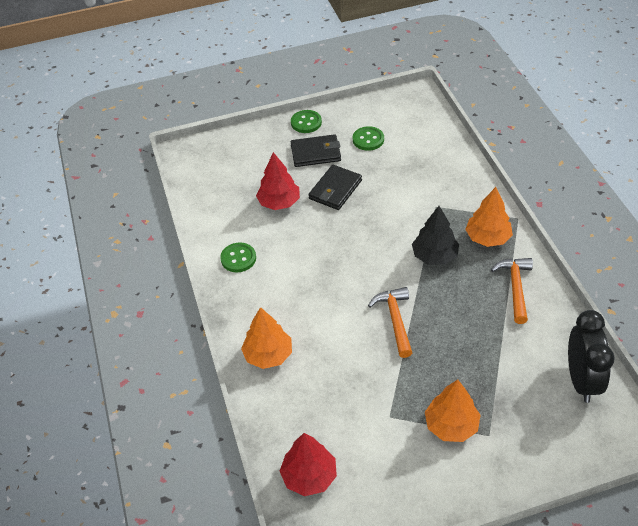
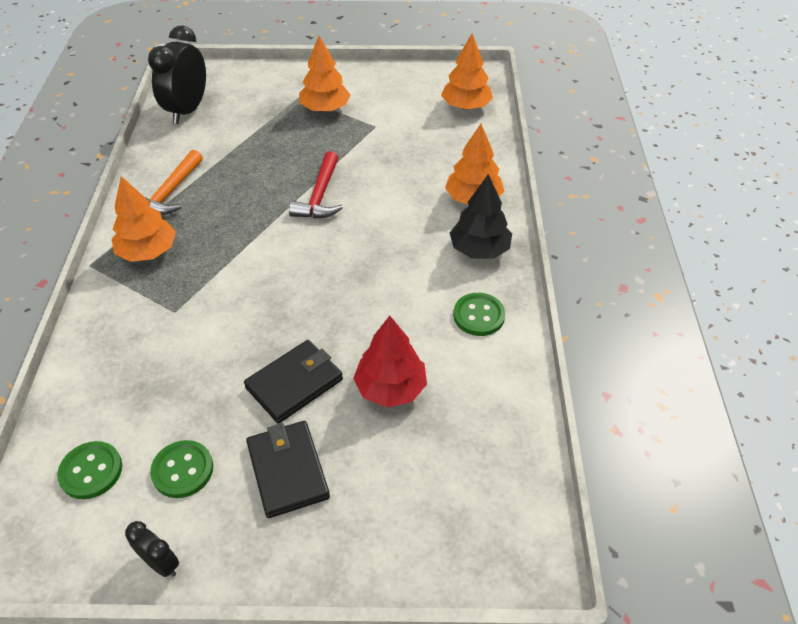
camera: 165 degrees left, 0 degrees up
red tree [280,433,337,496] -> orange tree [441,34,493,110]
green button [291,110,322,133] -> green button moved to [57,441,122,499]
black wallet [291,134,341,167] -> black wallet turned 60 degrees clockwise [246,421,330,518]
orange hammer [368,287,412,358] -> red hammer [289,151,343,218]
black tree [412,206,459,265] -> black tree moved to [450,174,512,259]
none -> black clock [125,521,179,577]

